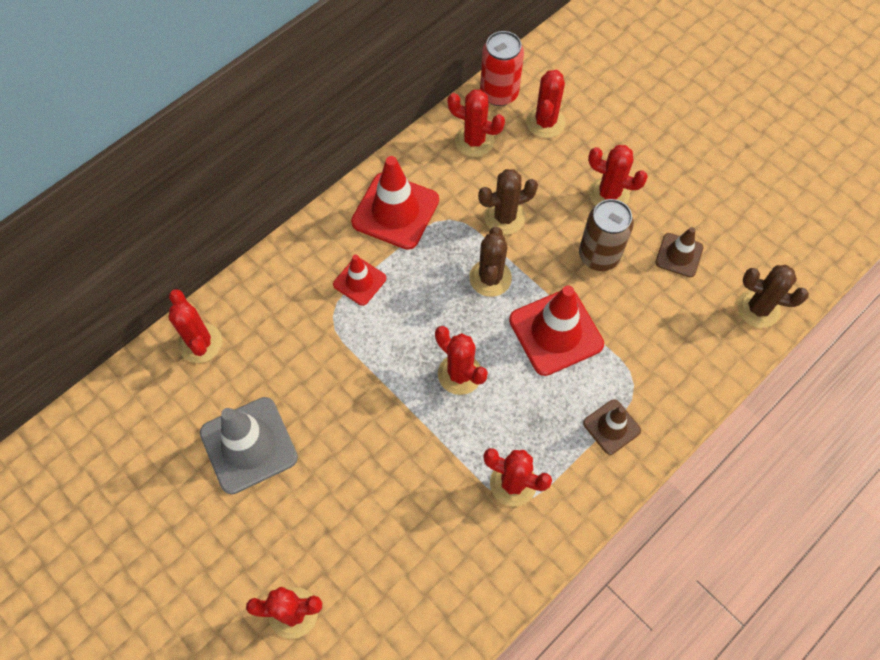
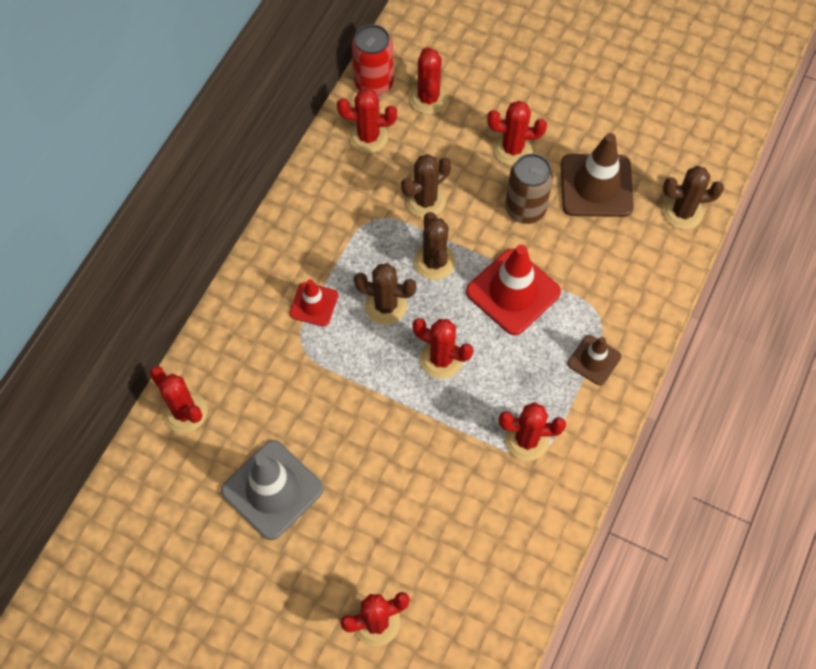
camera: 20 degrees left, 0 degrees up
red traffic cone [351,156,439,250] -> none
brown traffic cone [655,227,703,277] -> brown traffic cone [561,133,634,217], size x1.78
none -> brown cactus [354,263,417,325]

